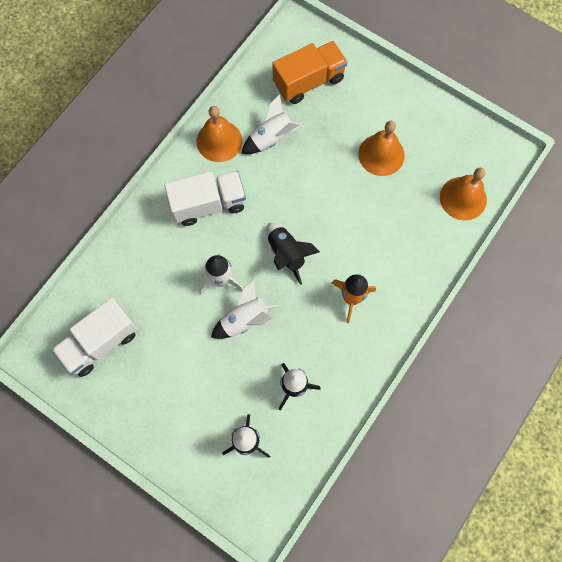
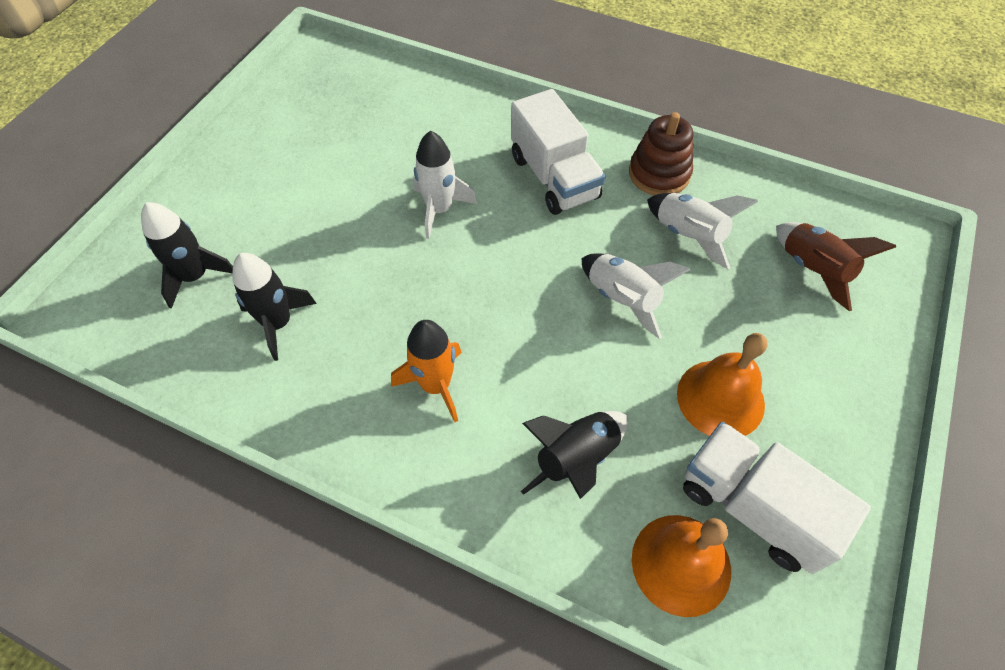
camera: 80 degrees right, 15 degrees down
white truck [51,297,138,377] -> white truck moved to [683,422,871,574]
orange bell [197,106,242,162] -> brown stacking toy [629,112,693,195]
white rocket [211,279,279,339] -> white rocket moved to [582,253,691,339]
black rocket [267,223,320,285] -> black rocket moved to [521,411,628,499]
orange truck [272,41,347,104] -> brown rocket [776,222,896,311]

